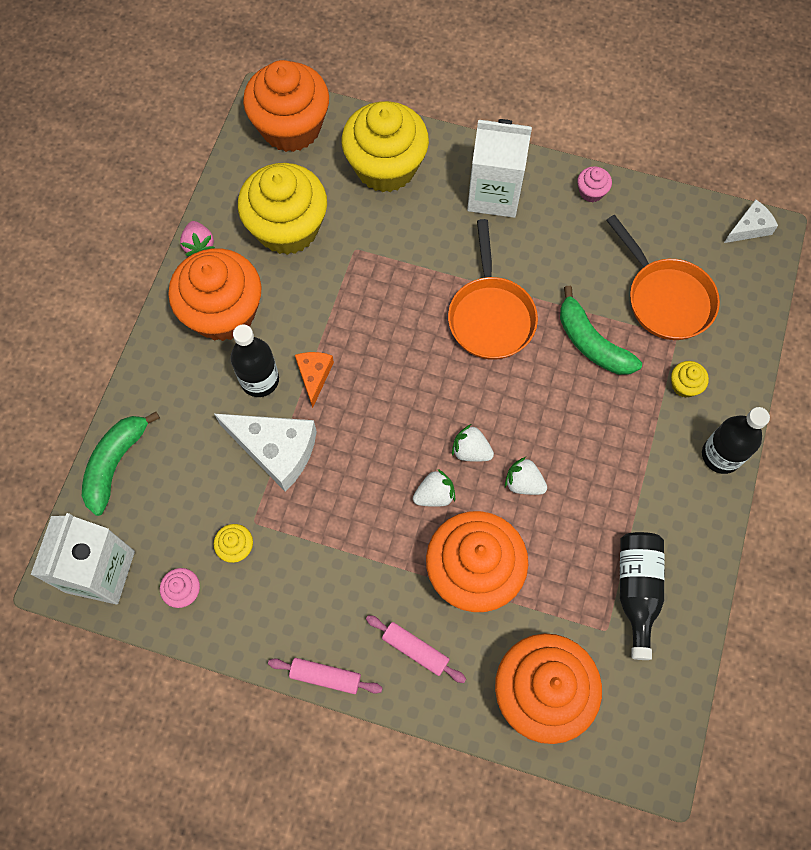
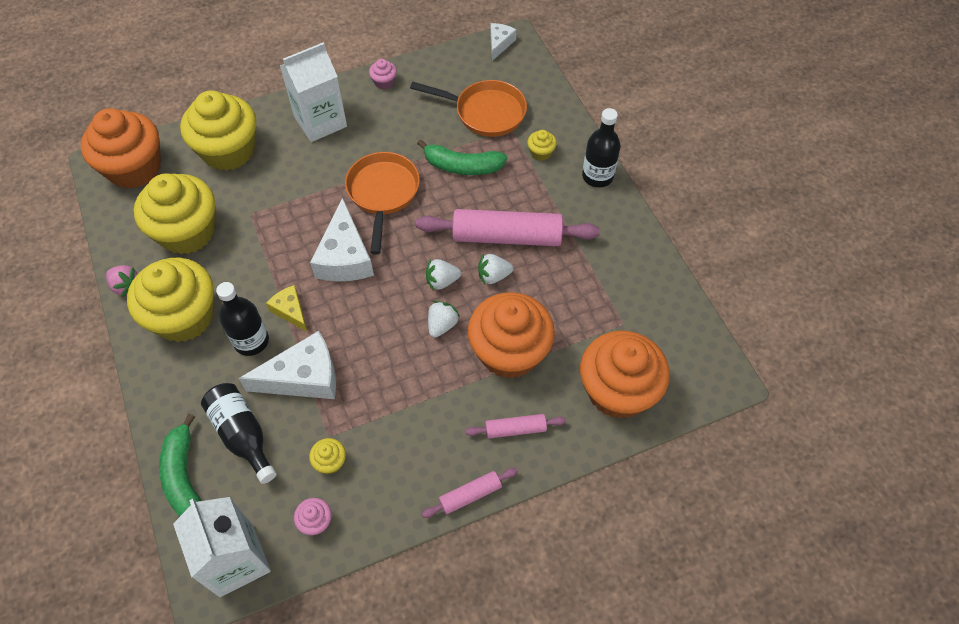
camera: 40 degrees left, 10 degrees down
orange cupcake [168,248,262,341] -> yellow cupcake [127,258,214,342]
orange cheese [295,352,334,408] -> yellow cheese [266,285,307,332]
orange pan [448,219,538,360] -> orange pan turned 135 degrees counterclockwise [345,152,420,254]
black bottle [620,532,665,660] -> black bottle moved to [201,383,277,484]
none -> white cheese [310,197,374,282]
none -> pink rolling pin [416,209,600,246]

